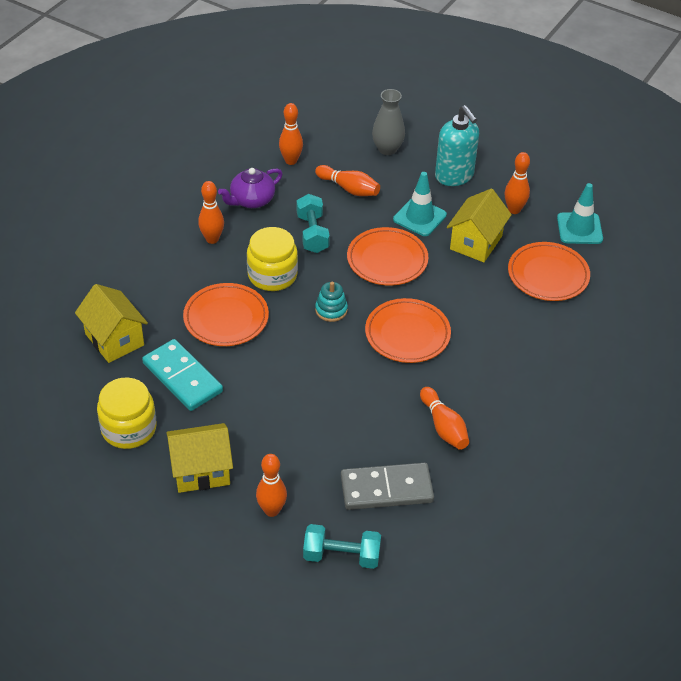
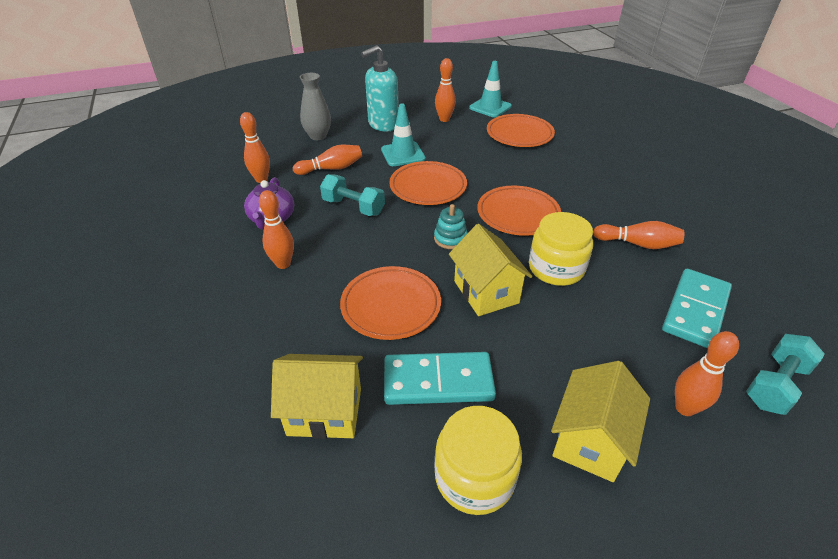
camera: 50 degrees left, 5 degrees down
yellow jar [247,227,298,291] -> yellow jar moved to [529,212,593,286]
grey domino [341,463,434,510] -> turquoise domino [662,269,732,348]
turquoise soap dispenser [435,105,479,186] -> turquoise soap dispenser turned 135 degrees clockwise [361,45,399,131]
yellow house [447,189,512,262] -> yellow house moved to [449,224,533,316]

